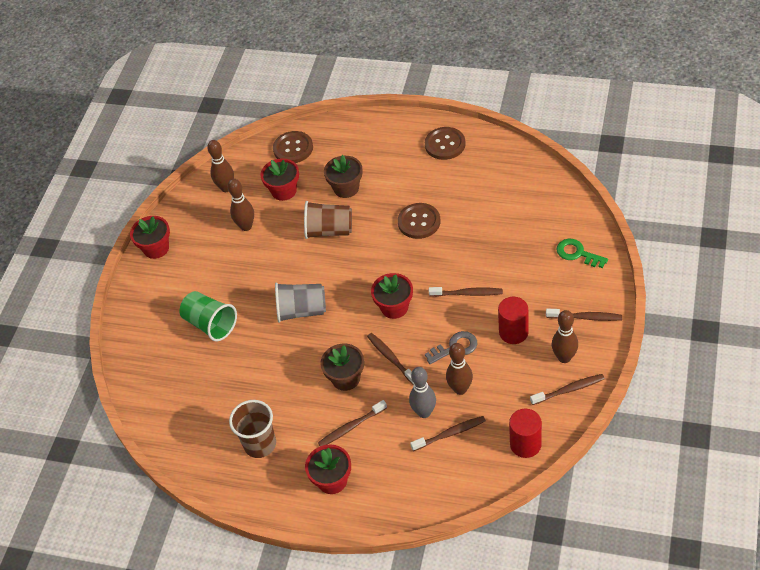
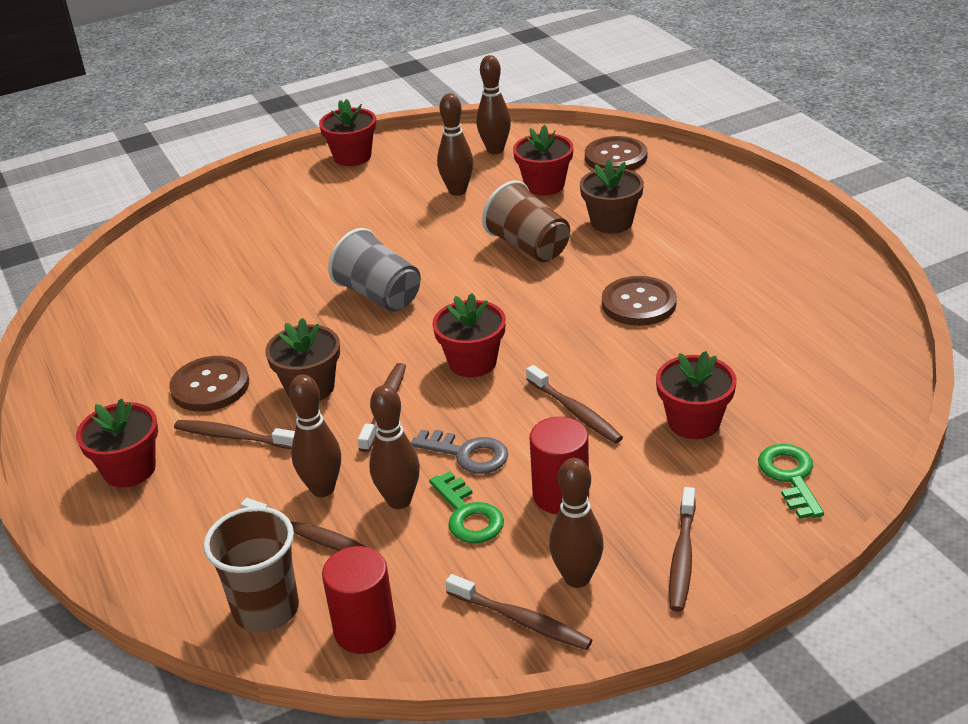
camera: 45 degrees right, 15 degrees down
green cup [180,291,237,341] -> none
brown cup [229,400,276,458] -> brown cup moved to [204,506,299,632]
grey bowling pin [409,367,436,418] -> brown bowling pin [289,375,341,497]
brown button [425,127,466,160] -> brown button moved to [169,356,249,412]
brown toothbrush [546,309,622,321] -> brown toothbrush turned 45 degrees clockwise [669,487,696,612]
none -> green key [429,471,504,543]
none -> red flower pot [656,351,736,439]

